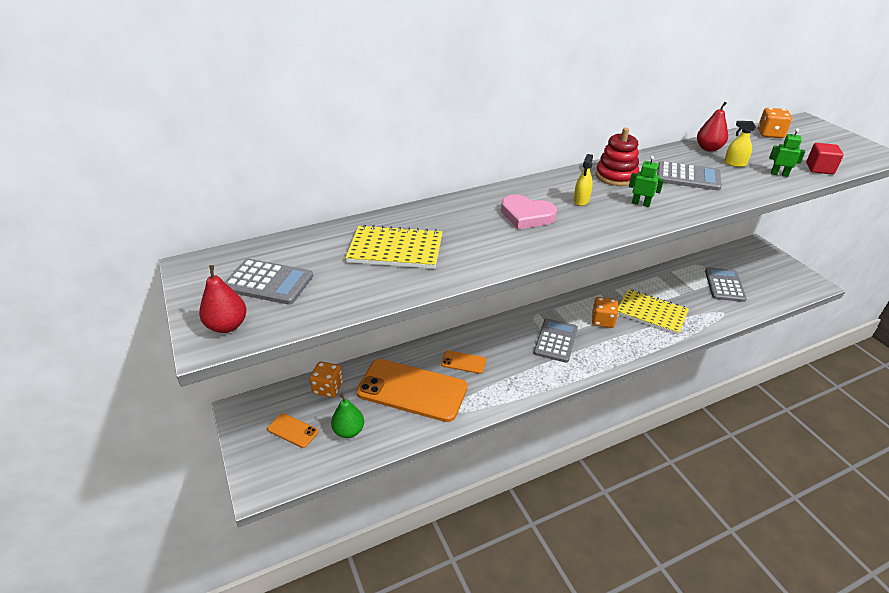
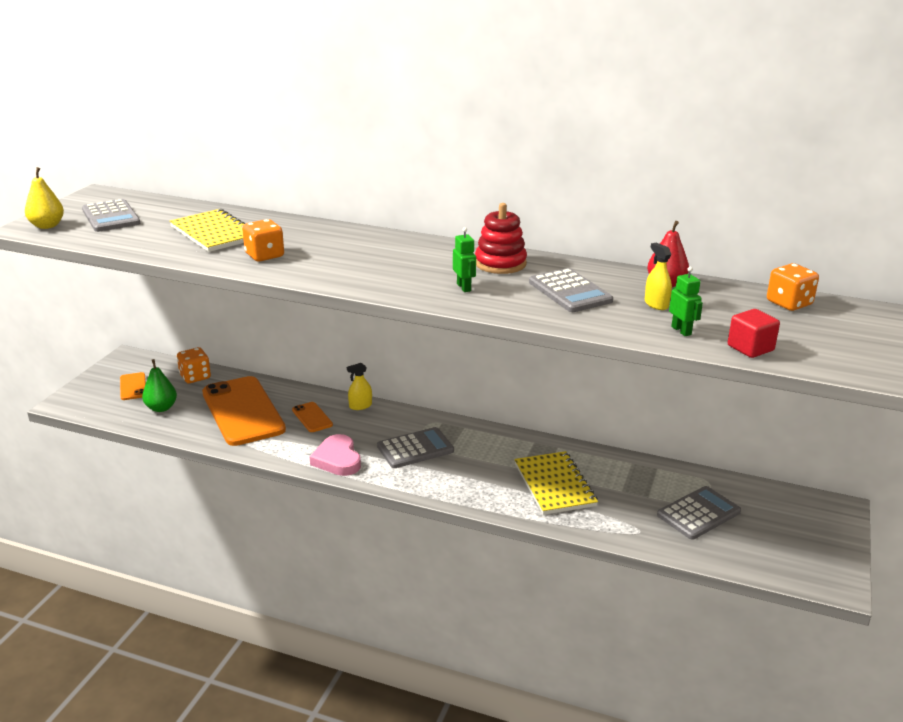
camera: 45 degrees right, 10 degrees down
red pear [199,265,246,333] -> yellow pear [25,167,64,229]
pink heart [501,194,557,229] -> pink heart moved to [310,434,361,476]
yellow spray bottle [574,154,593,206] -> yellow spray bottle moved to [347,363,372,410]
orange dice [592,297,618,328] -> orange dice moved to [242,219,284,262]

